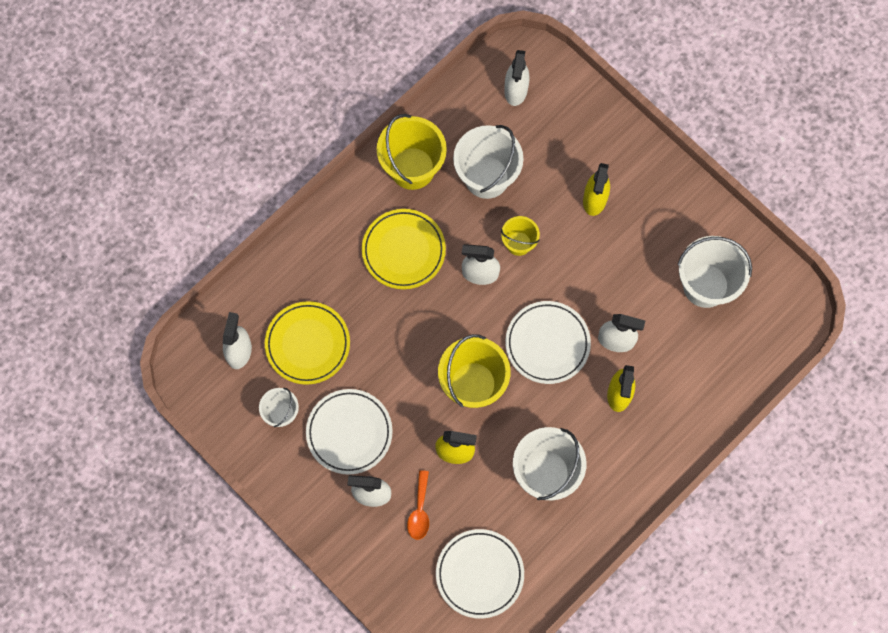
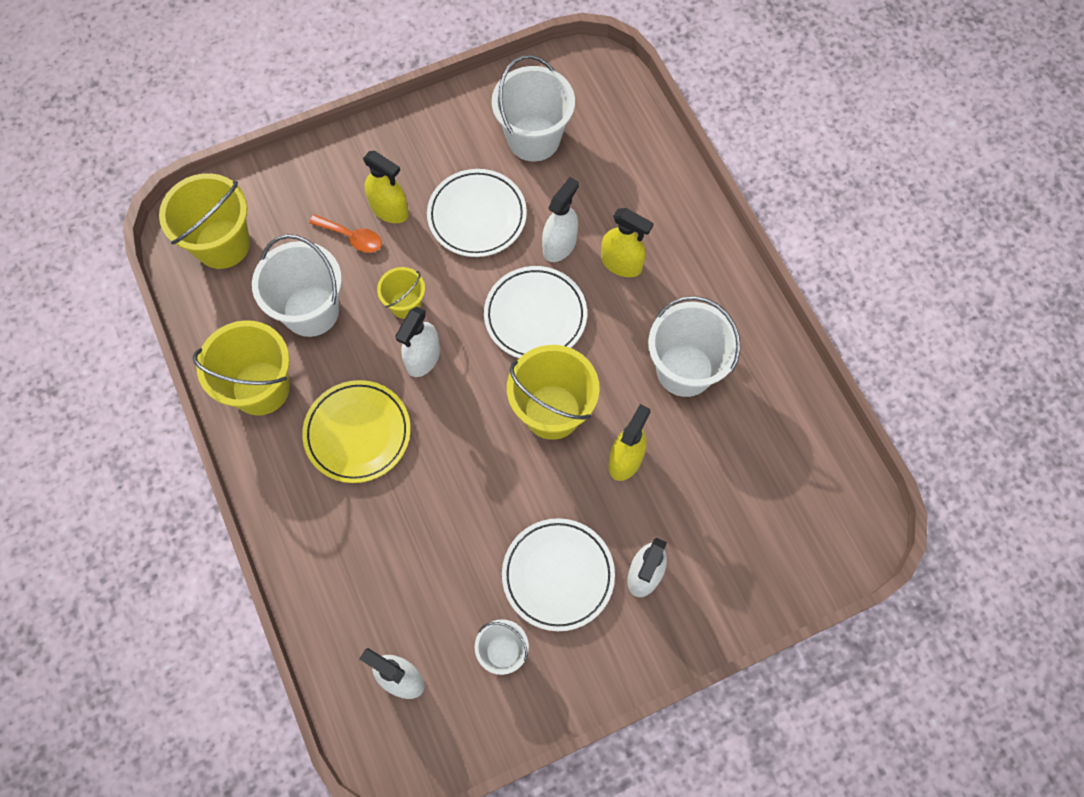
camera: 70 degrees left, 5 degrees down
yellow plate [265,301,350,385] -> none
orange spoon [407,470,429,540] -> orange spoon moved to [309,214,382,253]
white plate [436,529,524,619] -> white plate moved to [427,169,527,257]
white spray bottle [504,50,530,106] -> yellow bucket [159,173,250,269]

